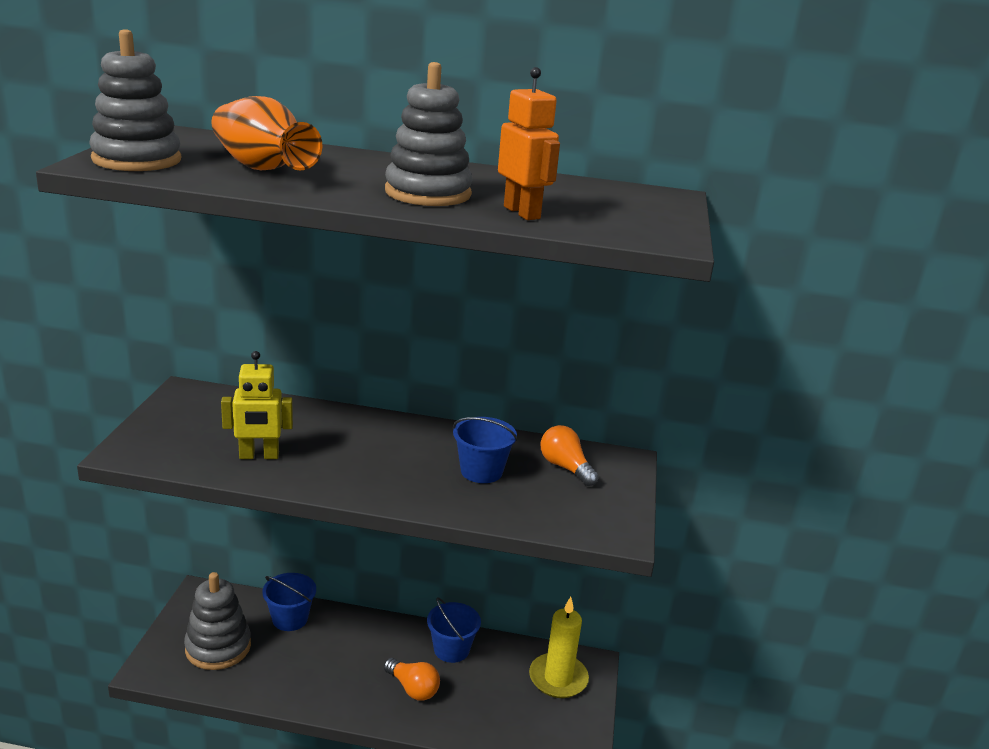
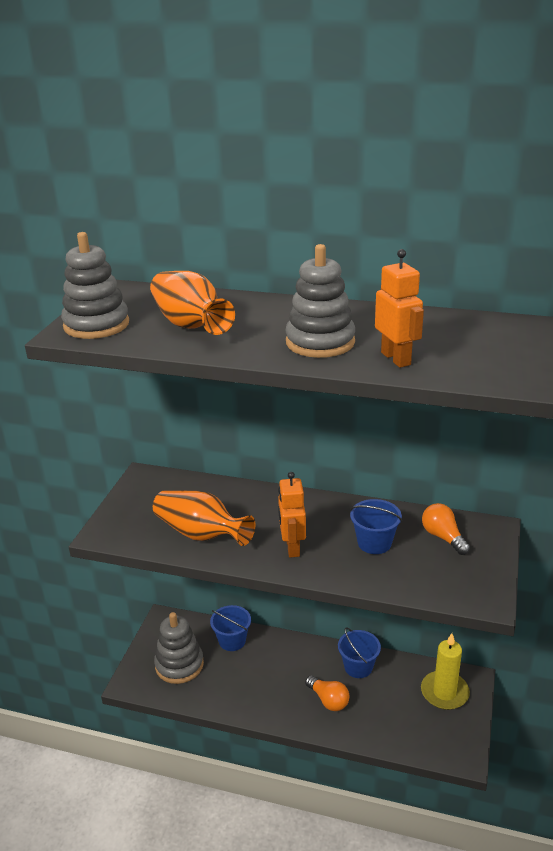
camera: 10 degrees right, 5 degrees up
yellow robot [221,351,293,459] -> orange vase [153,490,255,546]
none -> orange robot [278,472,306,558]

